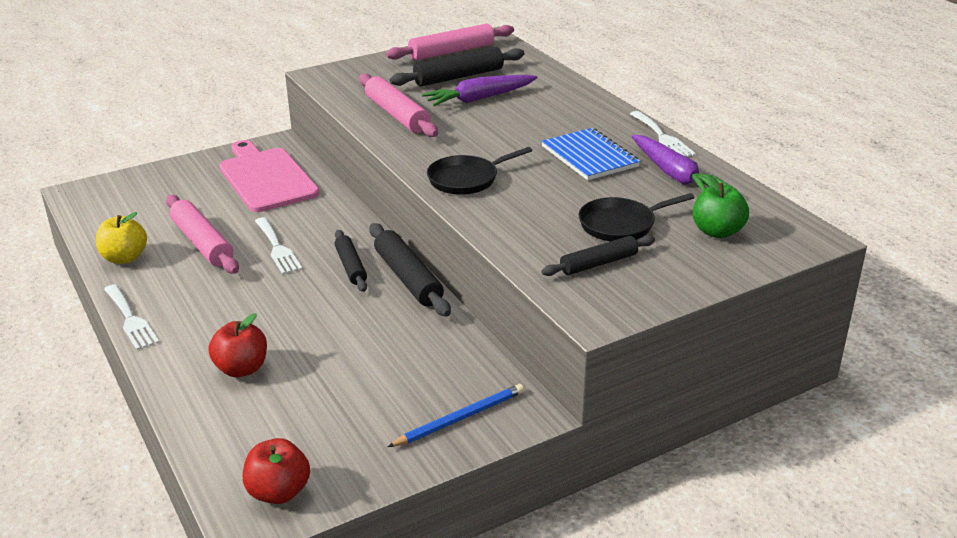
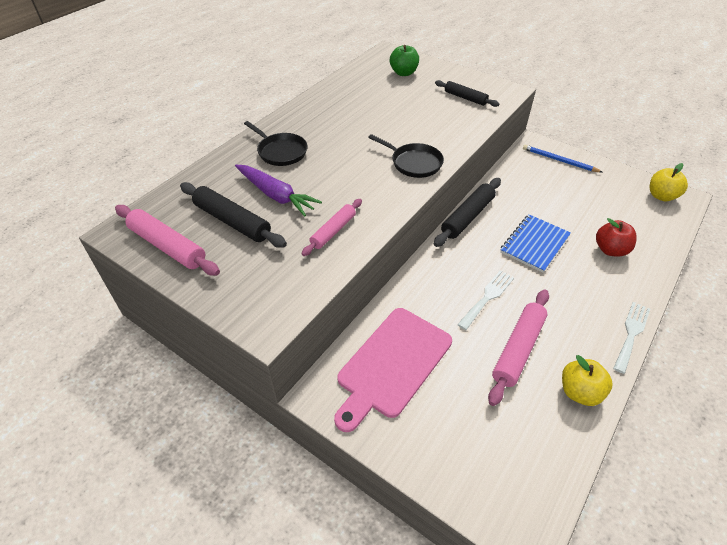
camera: 115 degrees left, 15 degrees up
red apple [243,438,310,504] -> yellow apple [650,163,688,201]
black rolling pin [335,230,367,292] -> none
pink rolling pin [359,74,438,137] -> pink rolling pin [302,199,362,256], size x0.65
blue notebook [541,128,640,180] -> blue notebook moved to [500,214,571,273]
black pan [579,193,694,241] -> black pan moved to [244,121,307,166]
white fork [630,111,696,157] -> none
purple carrot [631,135,731,191] -> none

